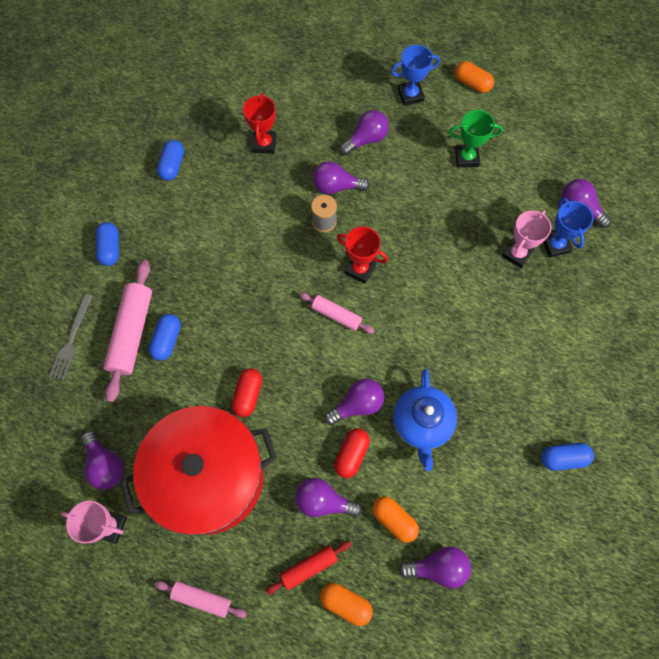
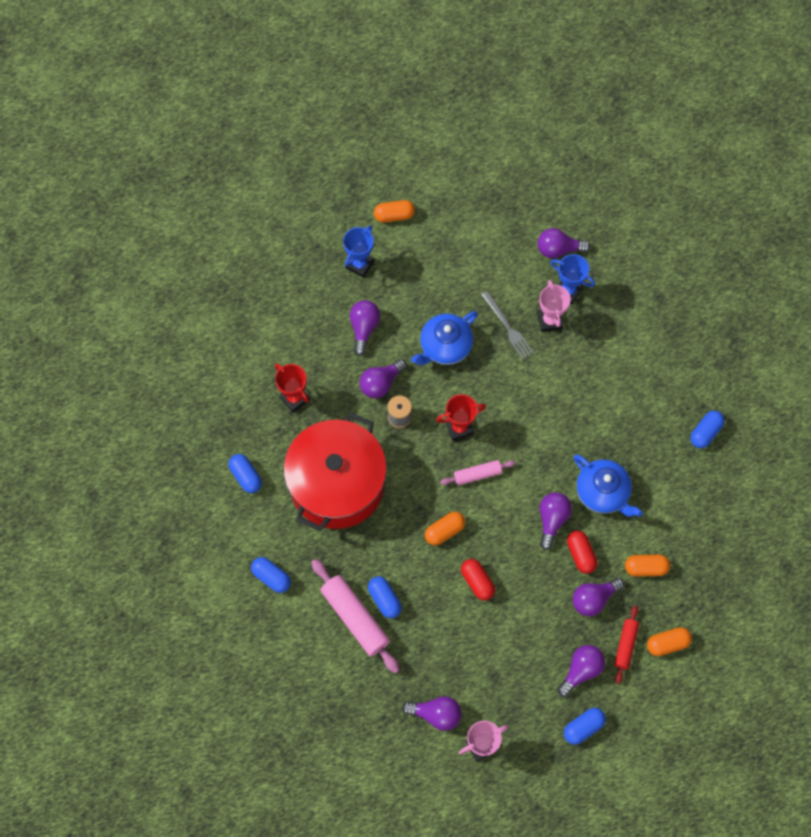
camera: 45 degrees left, 0 degrees up
grey fork [49,294,93,380] -> grey fork moved to [481,291,534,359]
red pot [120,406,277,535] -> red pot moved to [283,412,387,531]
pink rolling pin [154,581,247,618] -> blue capsule [564,708,606,745]
purple light bulb [399,546,471,589] -> purple light bulb moved to [558,645,605,697]
green trophy [449,110,503,168] -> none
none -> blue teapot [411,311,478,365]
none -> orange capsule [425,512,466,545]

